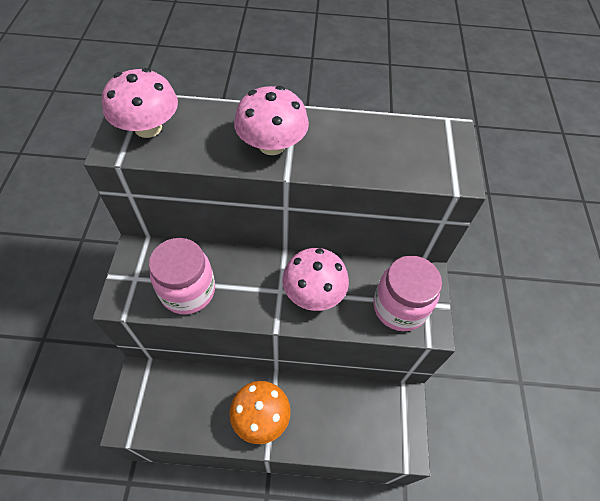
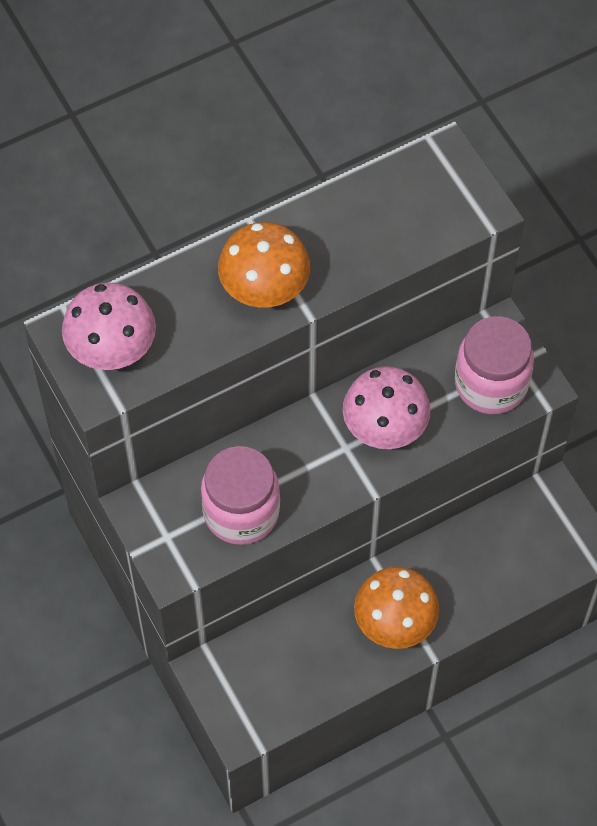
camera: 30 degrees left, 5 degrees up
pink mushroom [234,86,309,155] -> orange mushroom [218,222,310,308]

